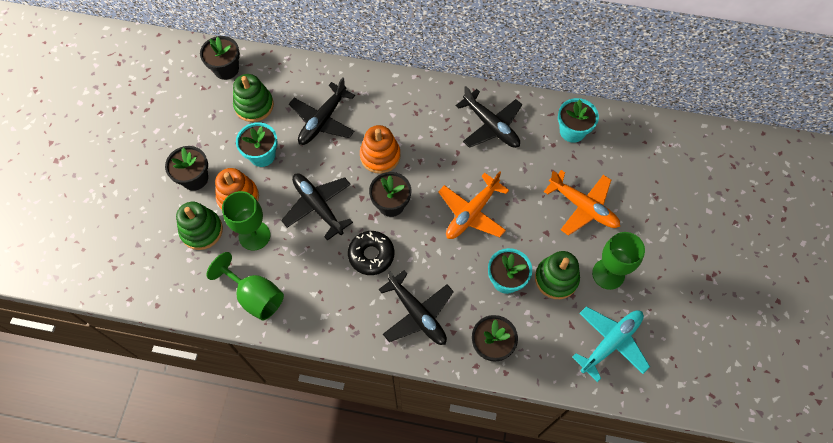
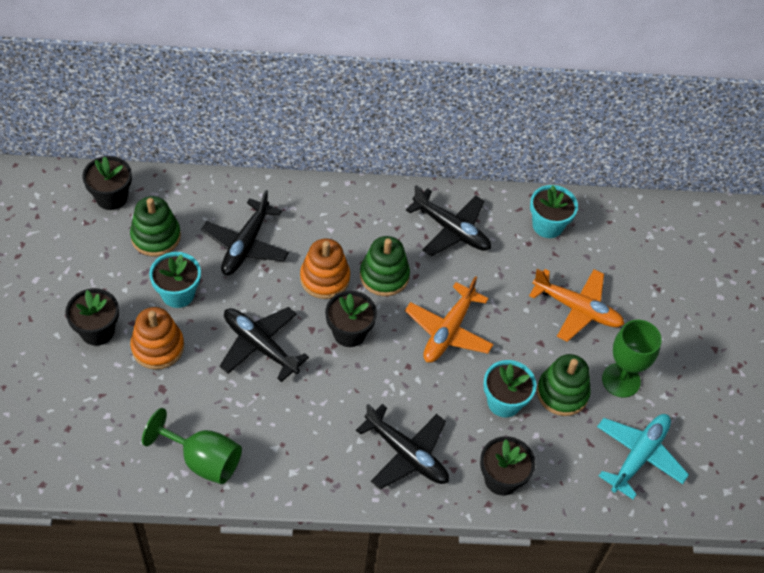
camera: 15 degrees left, 10 degrees down
green stacking toy [176,202,223,250] -> green stacking toy moved to [360,236,410,296]
green goblet [222,191,270,251] -> none
black donut [348,231,394,275] -> none

